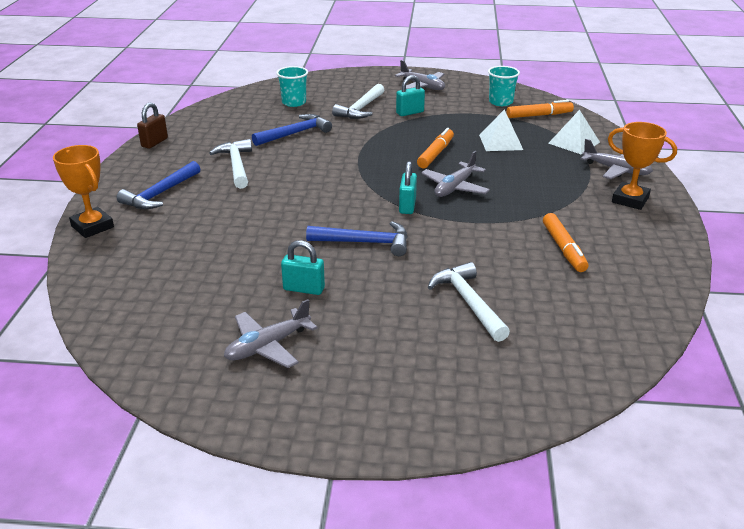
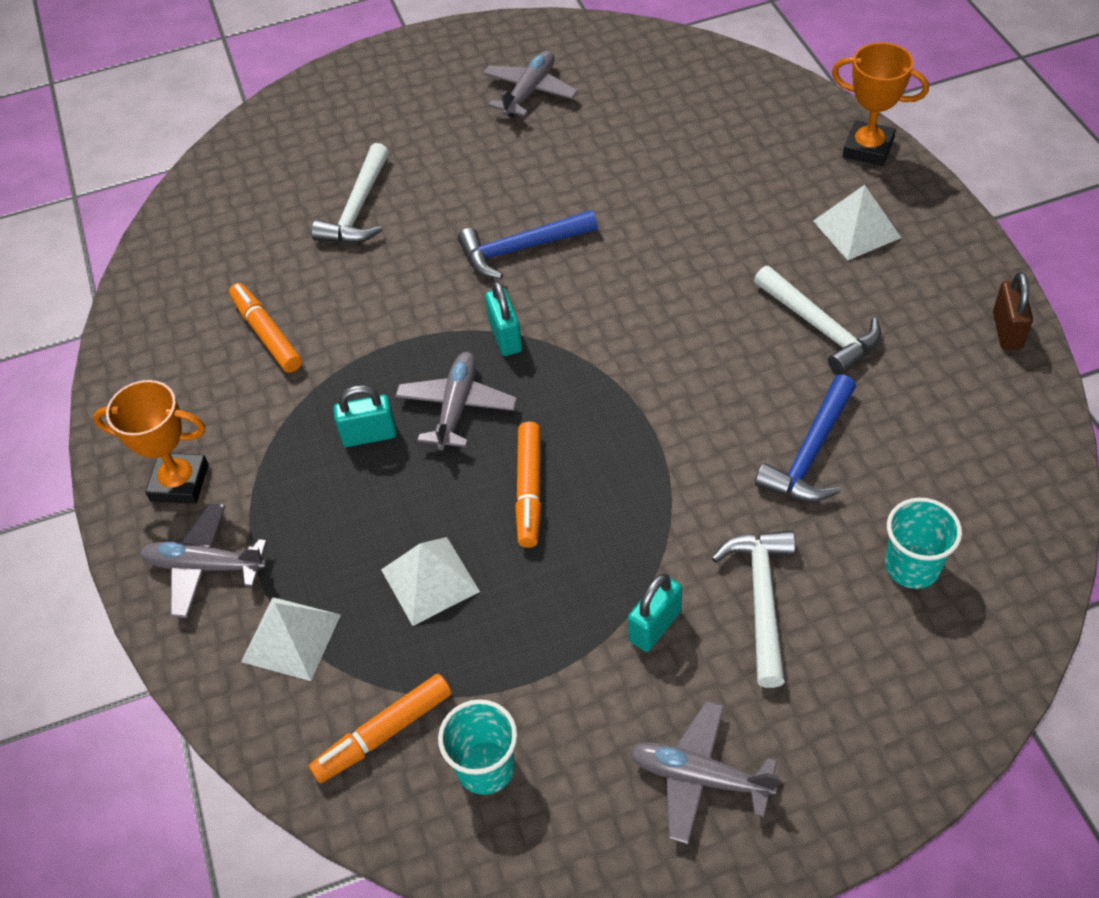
camera: 160 degrees right, 20 degrees up
blue hammer [117,161,200,209] -> white pyramid [813,185,901,260]
turquoise padlock [281,240,325,295] -> turquoise padlock moved to [333,385,397,447]
white hammer [428,262,510,342] -> white hammer turned 60 degrees clockwise [311,143,389,243]

